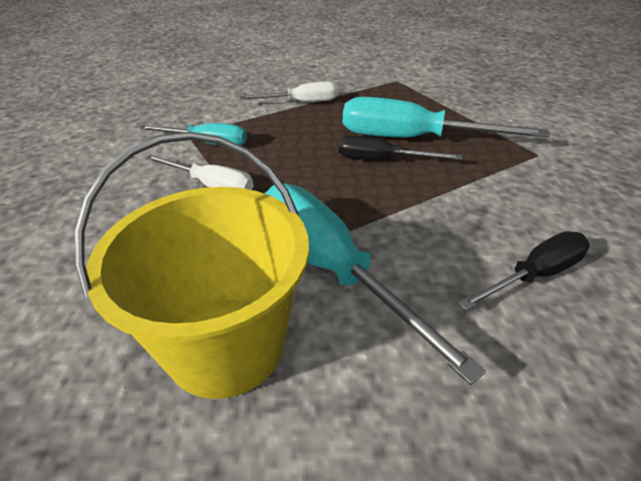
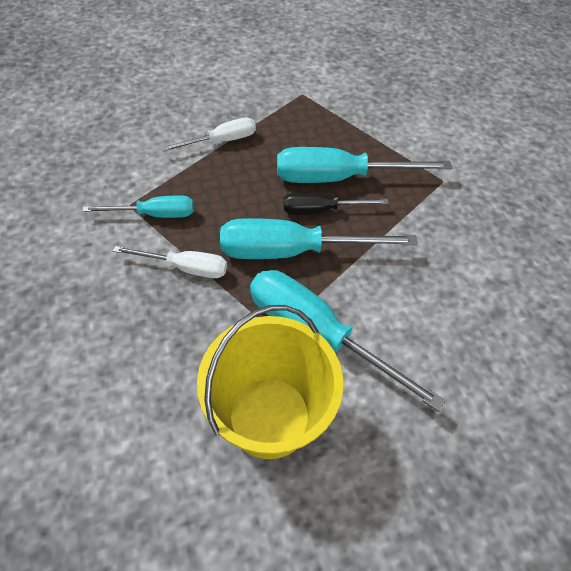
camera: 20 degrees left, 15 degrees up
black screwdriver [458,231,590,311] -> none
none -> turquoise screwdriver [220,218,418,259]

